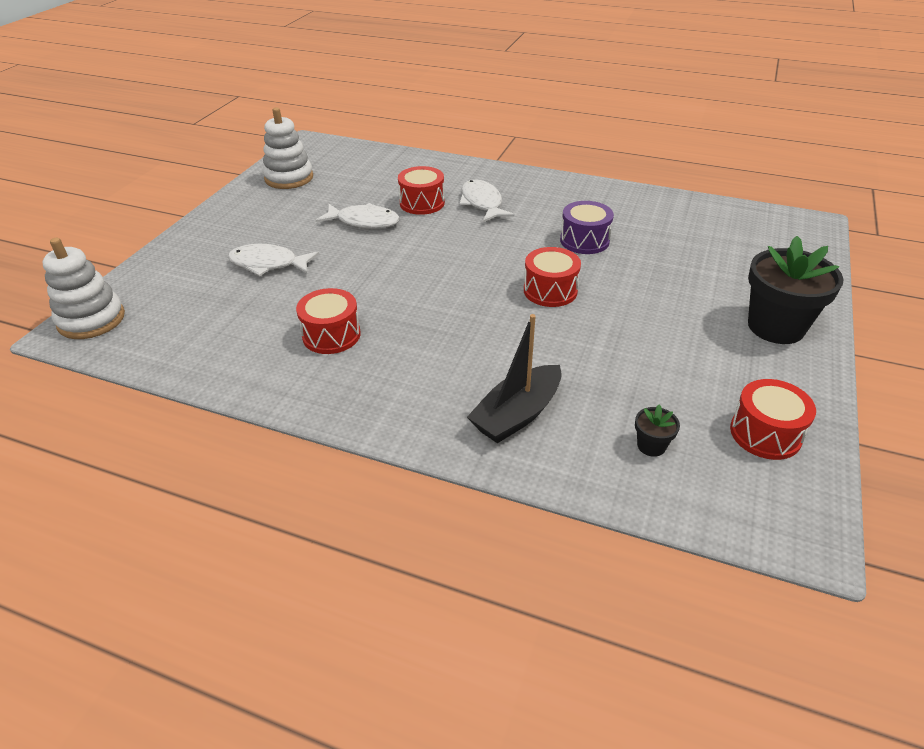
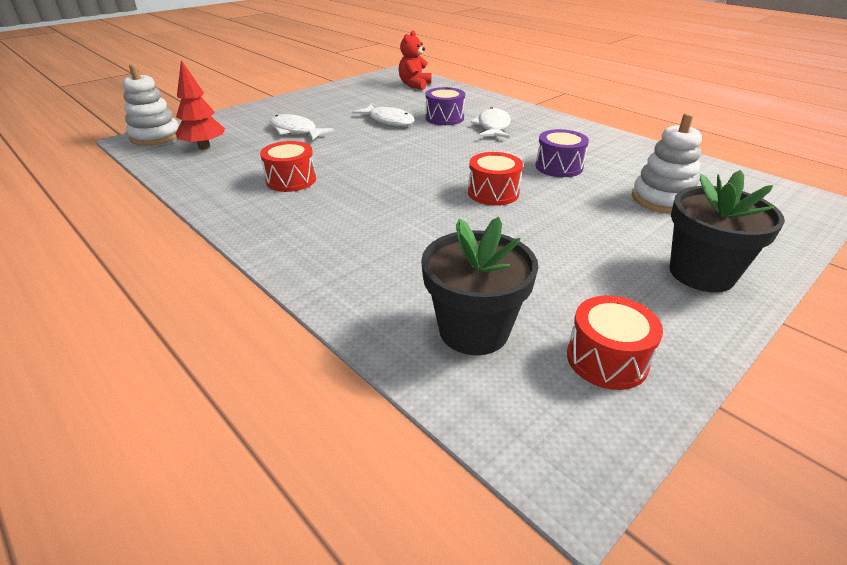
camera: 25 degrees right, 5 degrees down
white stacking toy [263,107,313,189] -> white stacking toy moved to [632,113,702,214]
red drum [398,166,445,215] -> purple drum [425,87,465,125]
black boat [467,314,562,443] -> none
black flower pot [635,404,680,457] -> black flower pot [421,217,538,355], size x2.31
none -> red tree [176,60,225,150]
none -> red teddy bear [399,30,432,90]

